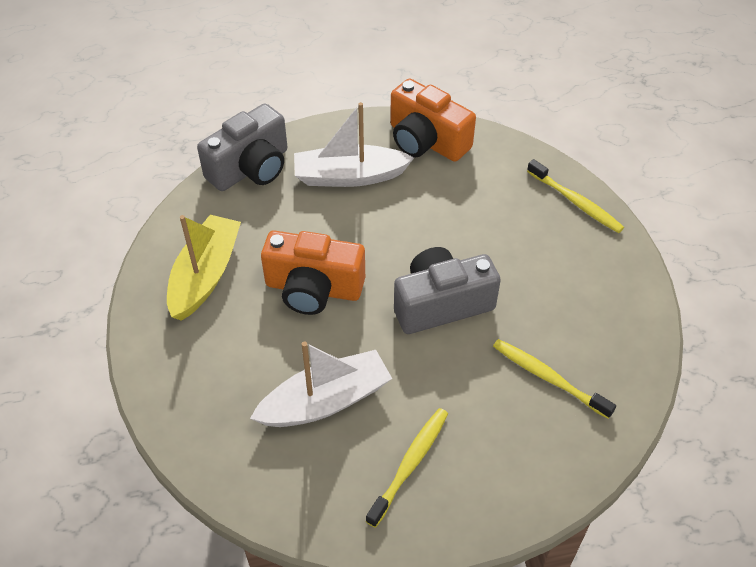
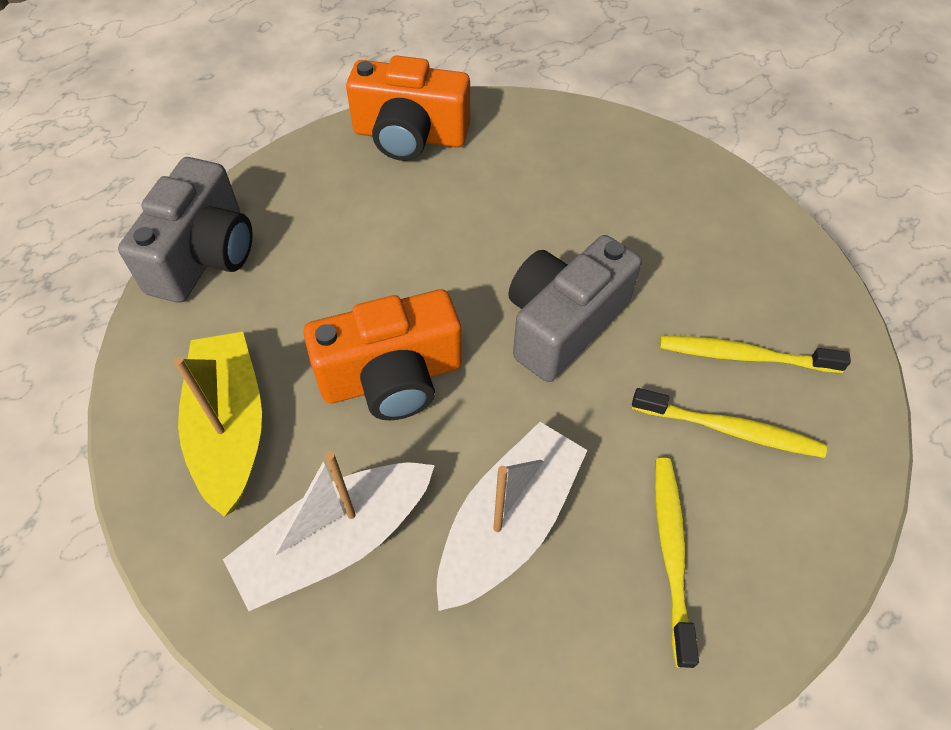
camera: 30 degrees left, 5 degrees up
white boat [294,102,414,187] -> white boat moved to [223,451,435,611]
yellow toothbrush [527,159,624,233] -> yellow toothbrush moved to [632,388,827,458]

